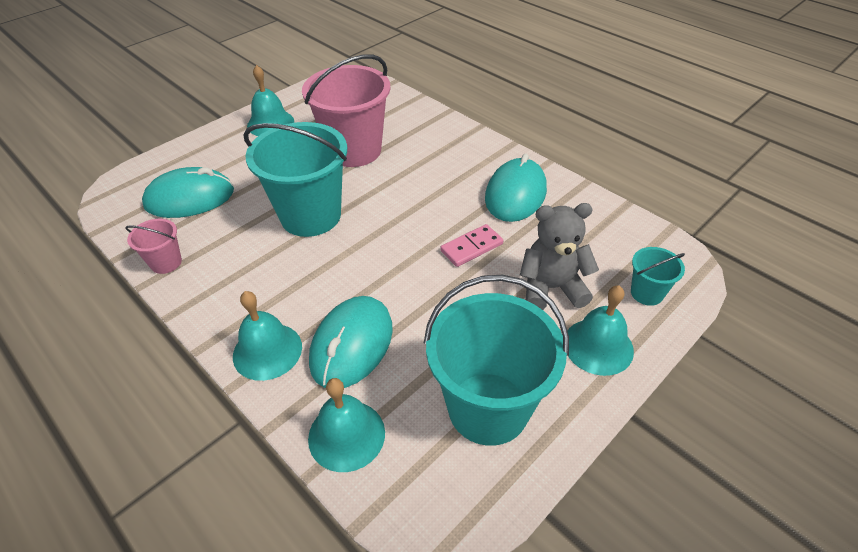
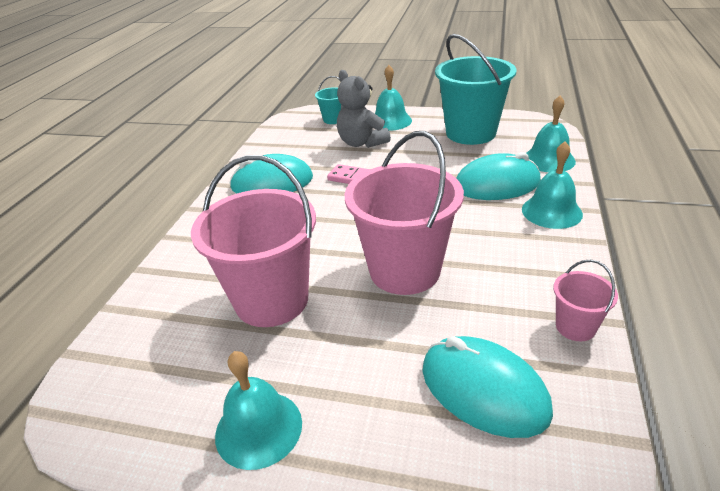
camera: 120 degrees left, 10 degrees down
turquoise bucket [244,122,347,237] -> pink bucket [345,131,464,295]

